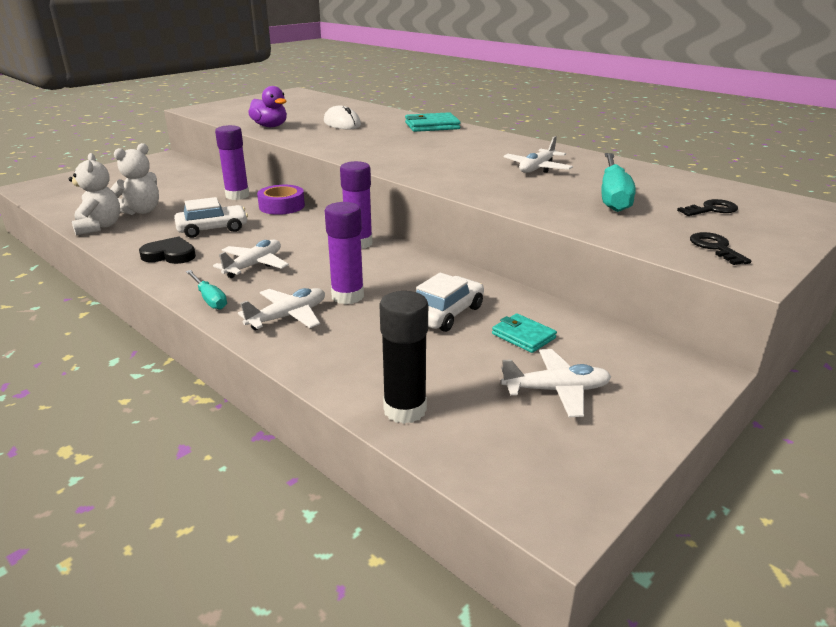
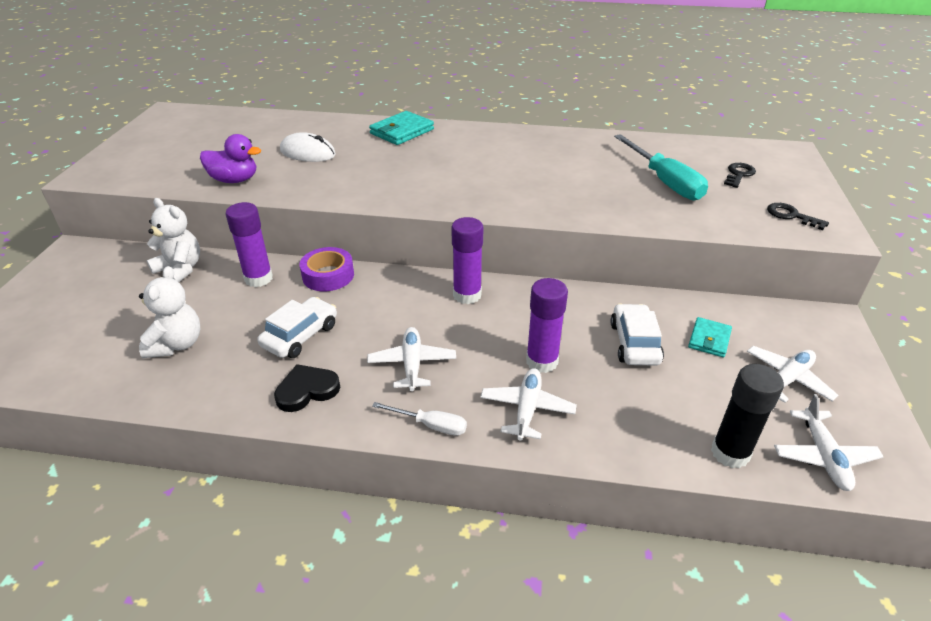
camera: 35 degrees left, 10 degrees up
white teddy bear [69,153,120,235] -> white teddy bear moved to [147,198,200,282]
turquoise screwdriver [186,270,227,310] -> white screwdriver [372,402,467,436]
turquoise wallet [492,313,557,353] -> turquoise wallet turned 75 degrees counterclockwise [688,317,732,357]
white plane [503,136,573,173] -> white plane moved to [774,394,884,491]

